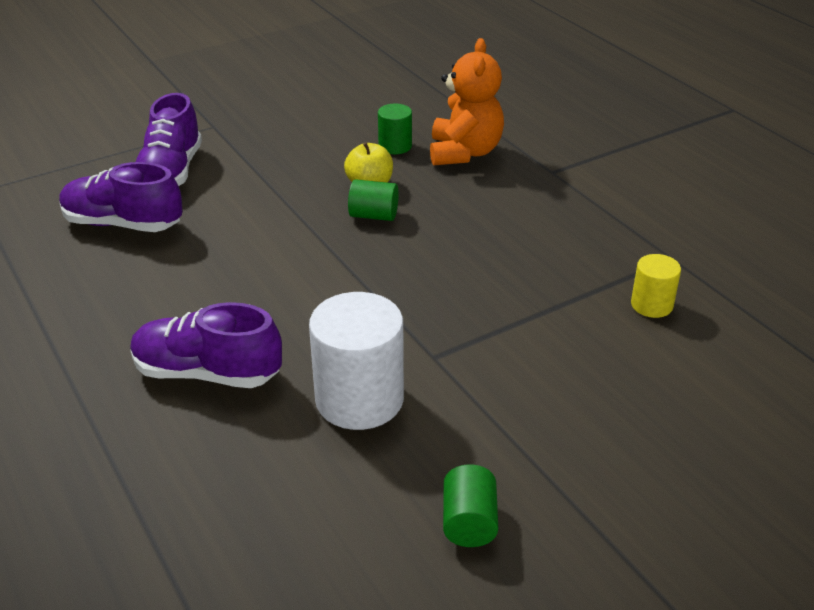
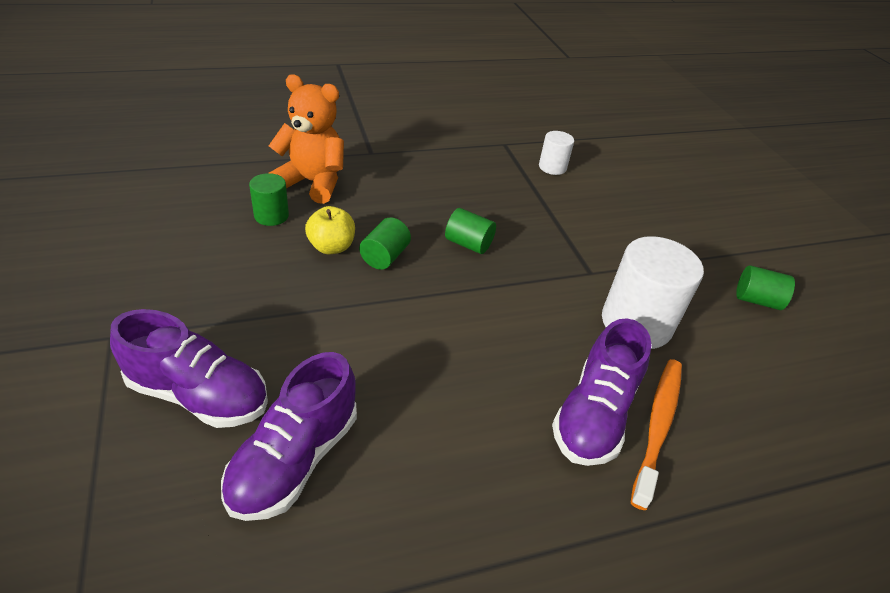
camera: 80 degrees left, 5 degrees up
yellow cylinder [631,254,681,318] -> white cylinder [539,131,574,175]
none -> green cylinder [445,208,496,254]
none -> orange toothbrush [631,359,682,510]

